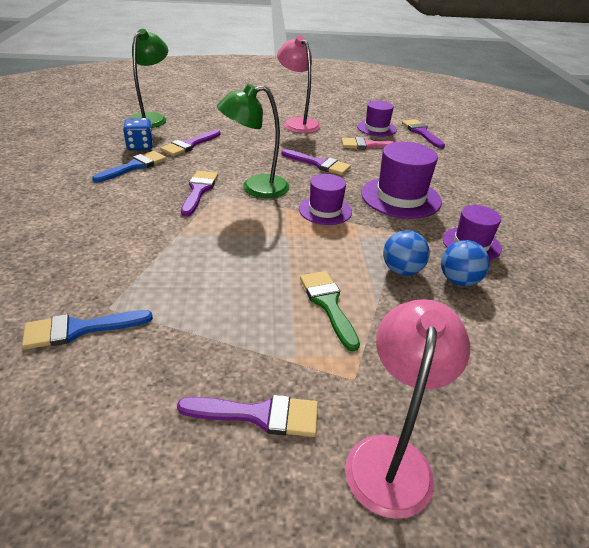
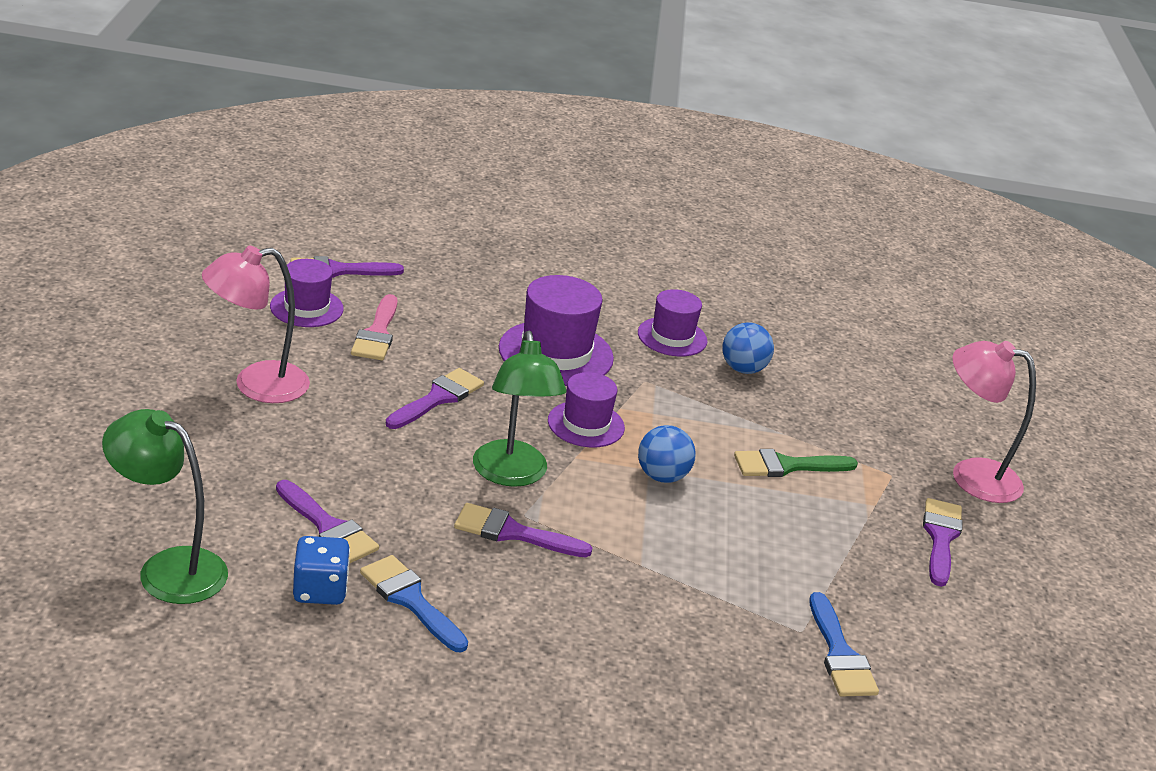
camera: 85 degrees left, 5 degrees down
blue ball [383,230,430,276] -> blue ball moved to [638,425,696,483]

